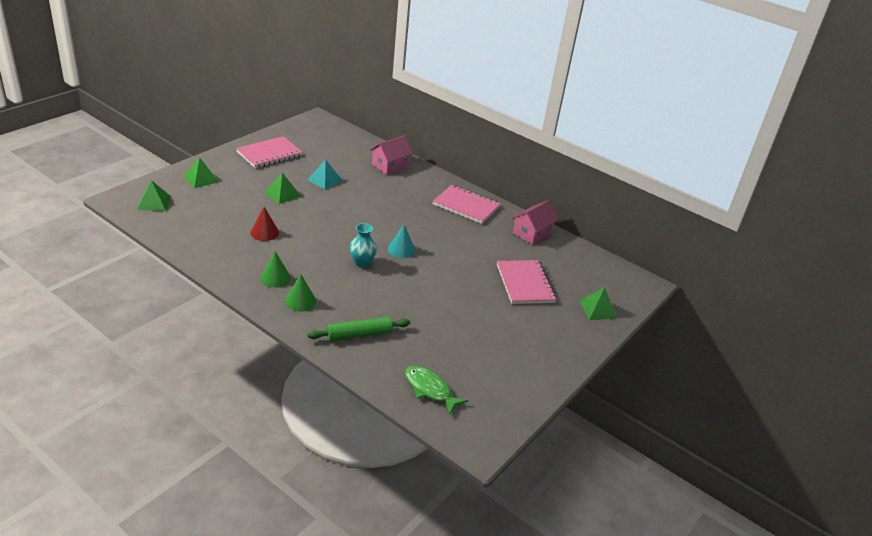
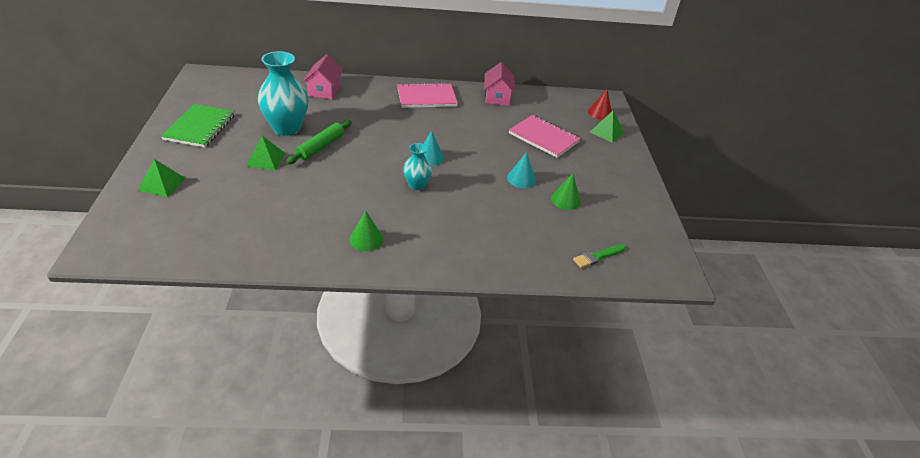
camera: 40 degrees left, 5 degrees up
green pyramid [137,180,171,211] -> none
pink notebook [236,136,303,168] -> green notebook [161,104,235,148]
red cone [251,207,279,241] -> red cone moved to [588,89,612,120]
green cone [285,274,316,312] -> green cone moved to [551,173,581,210]
turquoise pyramid [307,159,343,190] -> turquoise vase [258,51,309,136]
green rolling pin [307,317,410,341] -> green rolling pin moved to [286,120,352,164]
green fish [405,366,468,415] -> green brush [573,244,626,268]
none -> turquoise cone [507,152,536,188]

